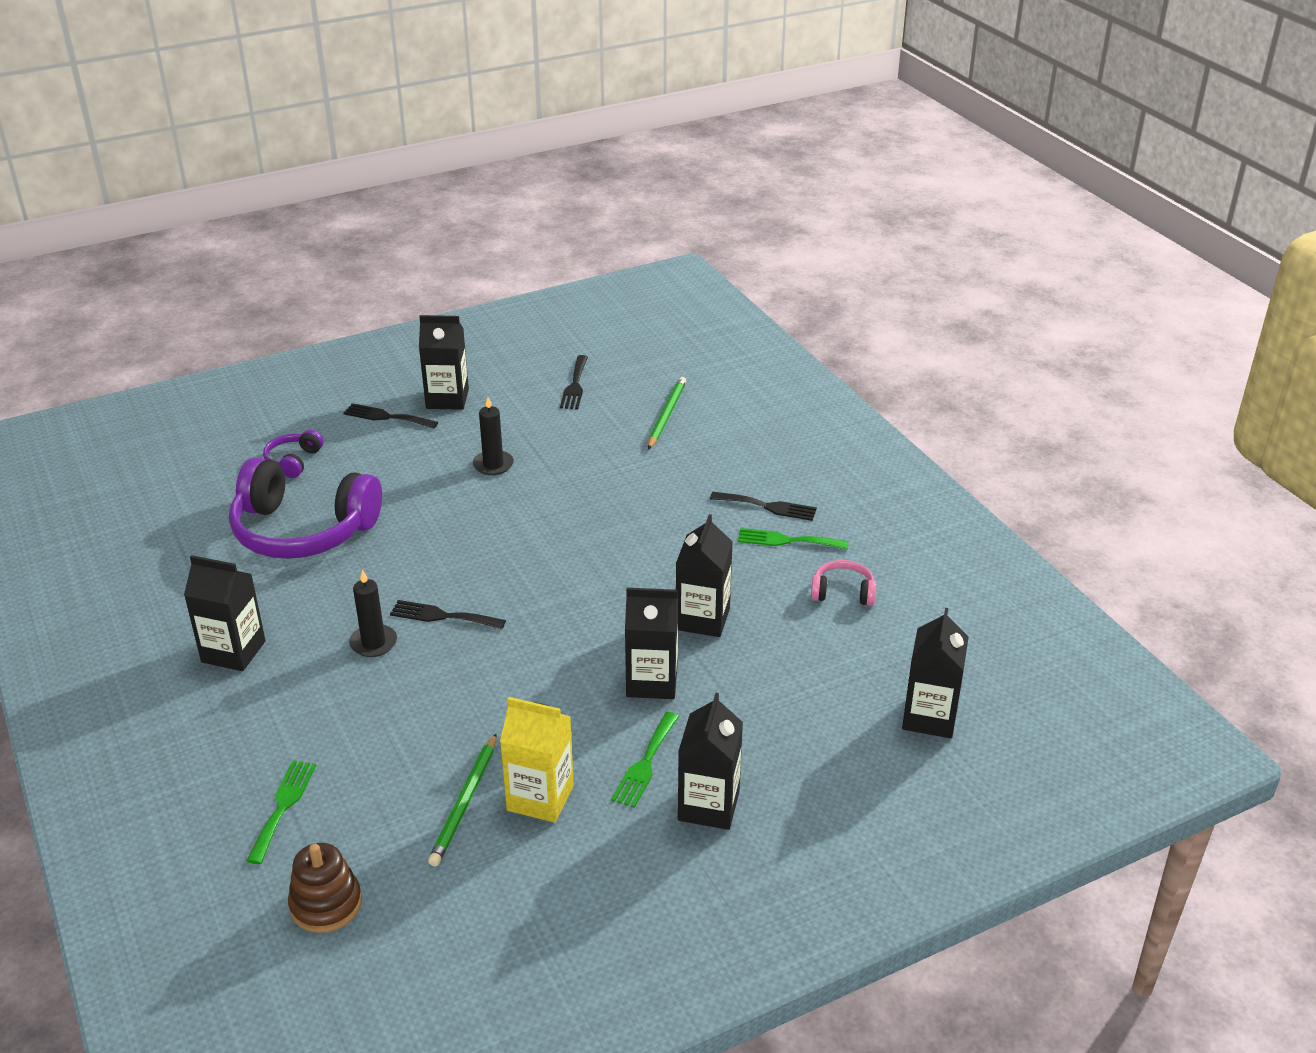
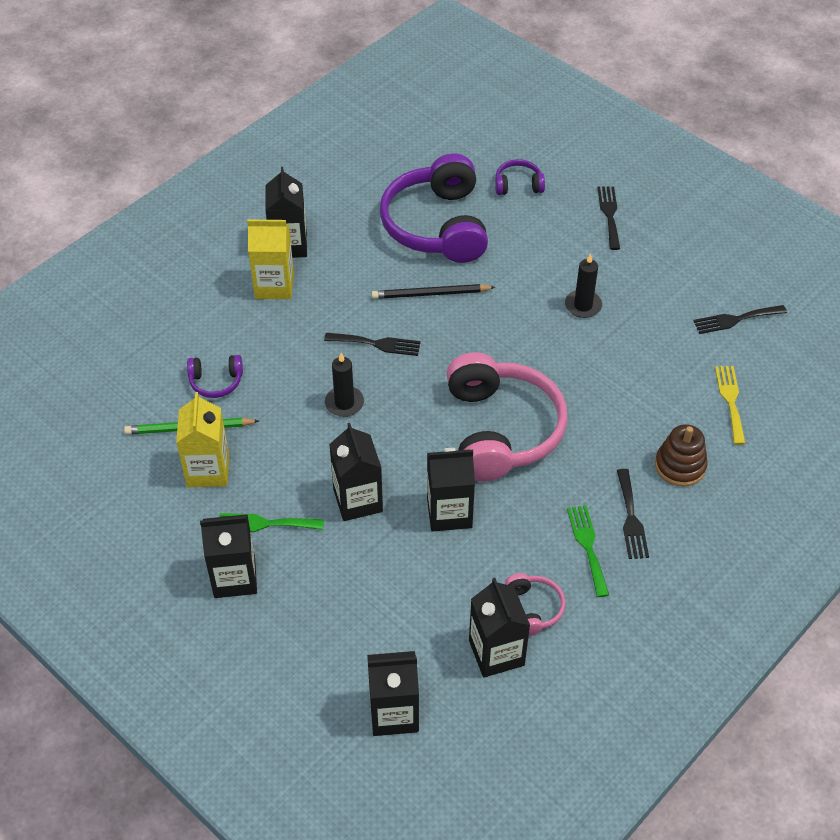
camera: 70 degrees right, 15 degrees up
green fork [247,761,317,864] -> none
brown stacking toy [288,843,362,933] -> brown stacking toy moved to [655,424,708,487]
black candle [349,569,397,657] -> black candle moved to [325,353,364,417]
black fork [390,600,506,629] -> black fork turned 105 degrees clockwise [324,333,421,356]
black carton [419,315,469,410] -> black carton moved to [469,578,530,678]
green pencil [648,377,686,449] -> yellow fork [715,366,746,445]
none -> purple headphones [187,355,243,398]
none -> yellow carton [247,220,294,299]
none -> black pencil [372,284,495,299]
none -> pink headphones [447,352,567,481]

